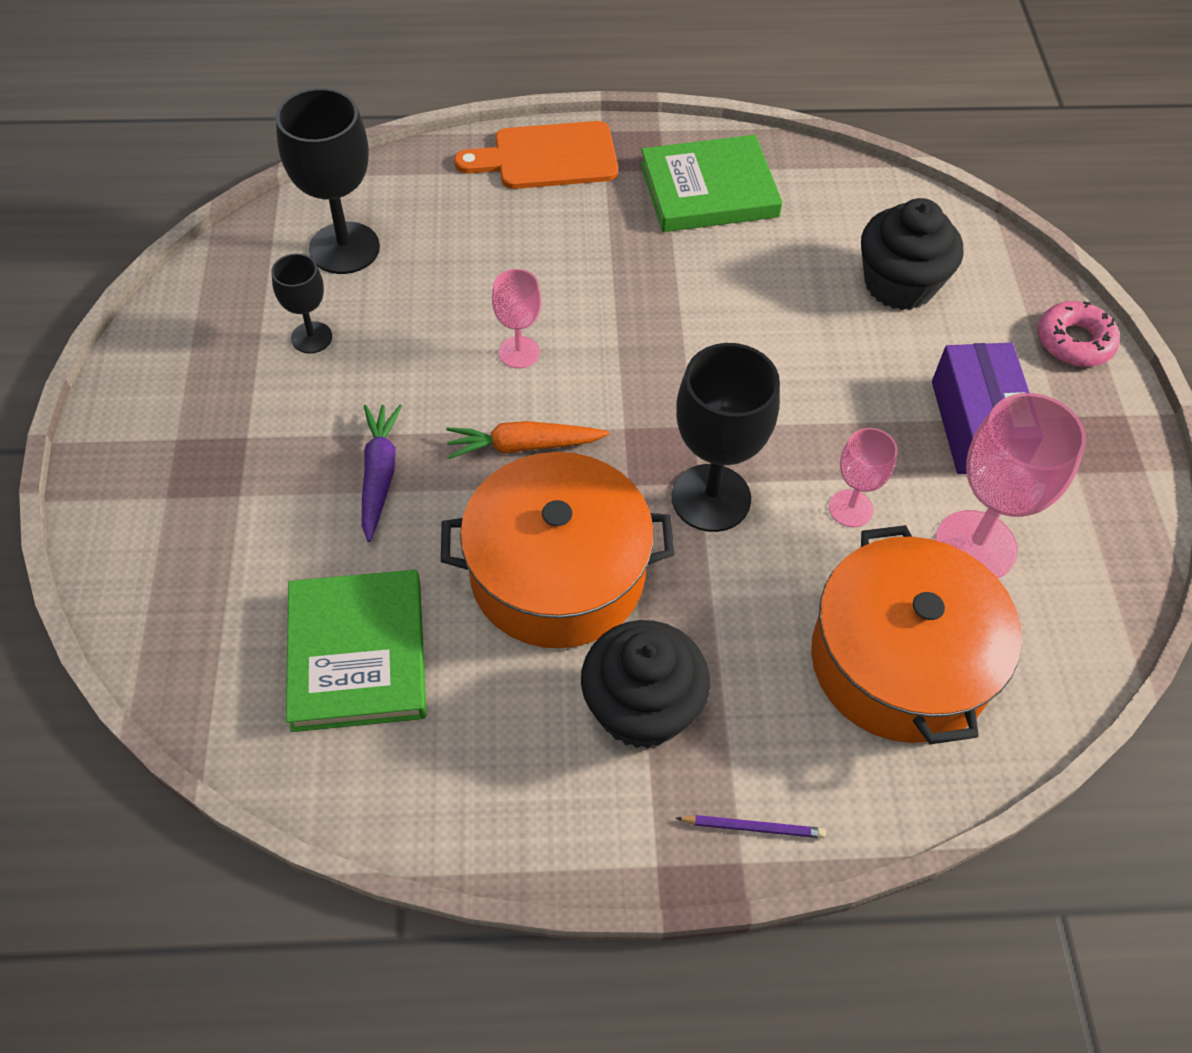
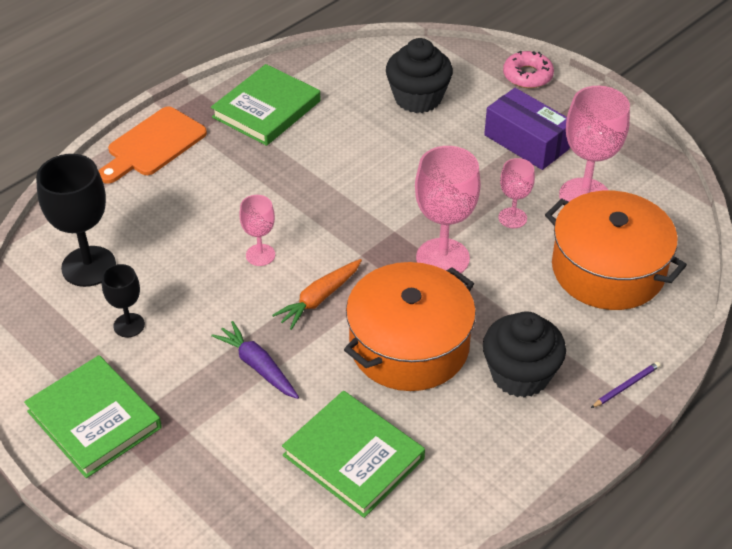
camera: 40 degrees left, 10 degrees down
black goblet [672,343,780,532] -> pink goblet [415,146,481,273]
none -> green book [24,355,162,478]

